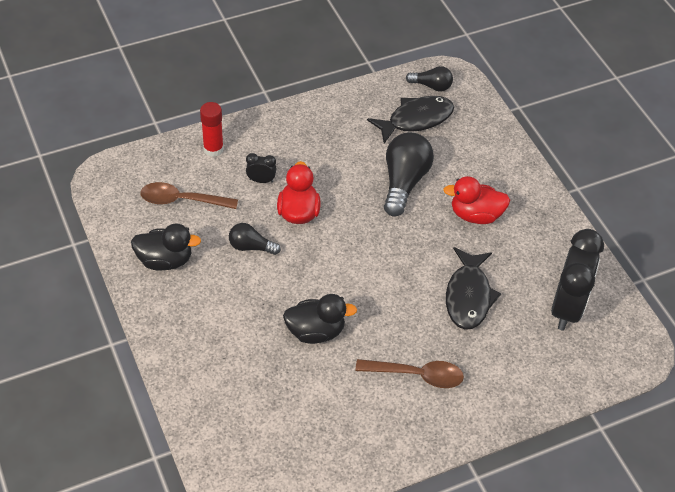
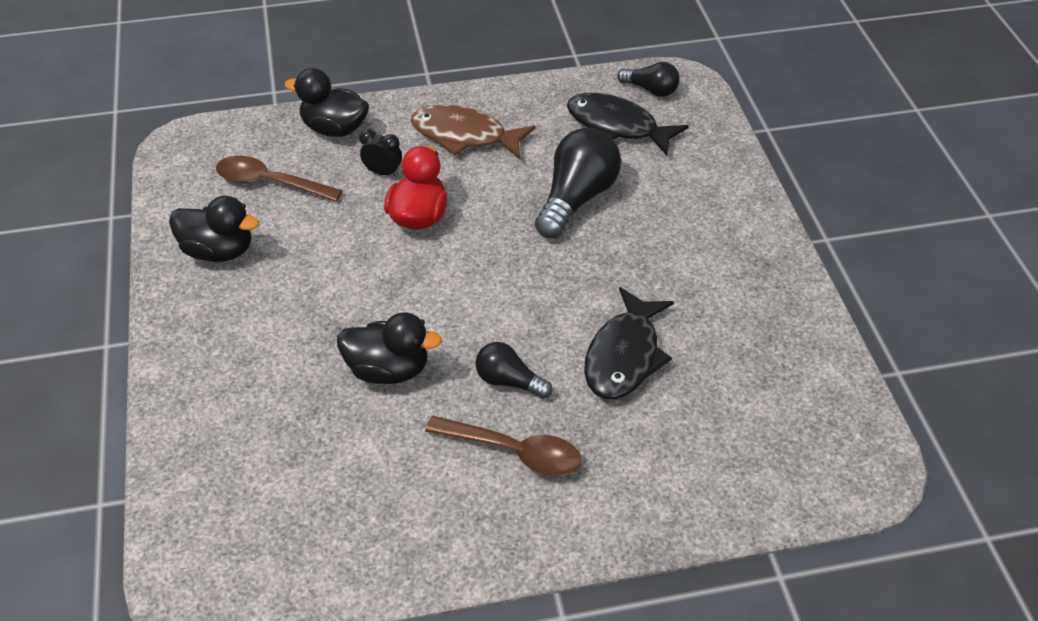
camera: 15 degrees right, 5 degrees down
red glue stick [200,102,224,157] -> black duck [284,68,369,137]
black light bulb [229,223,281,255] -> black light bulb moved to [475,342,553,399]
black fish [367,96,454,144] -> black fish turned 135 degrees counterclockwise [567,93,689,155]
red duck [443,176,510,224] -> none
black clock [551,229,604,331] -> none
none -> brown fish [411,105,536,159]

